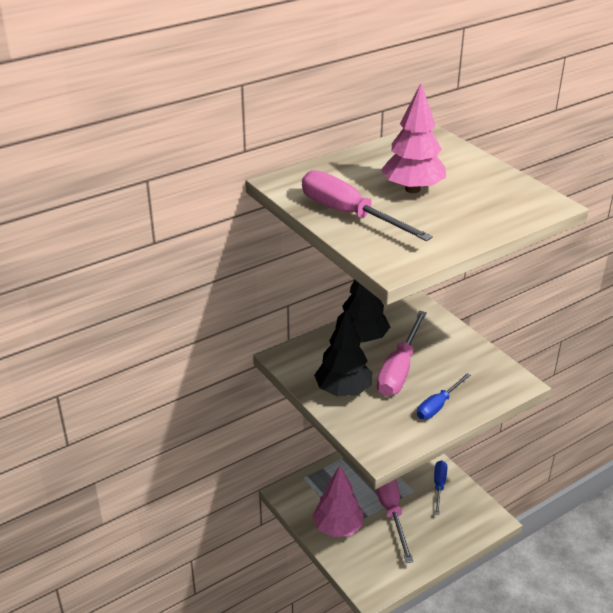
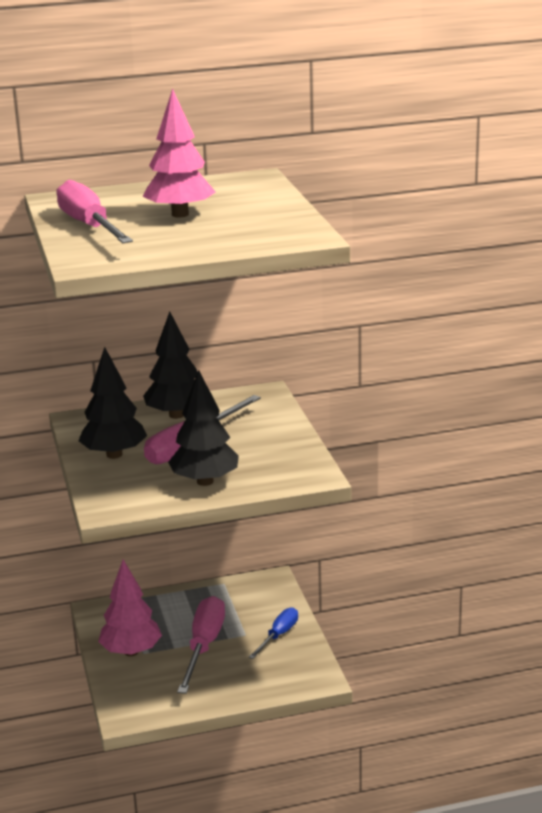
camera: 20 degrees right, 10 degrees down
blue screwdriver [417,373,471,420] -> black tree [168,370,239,486]

